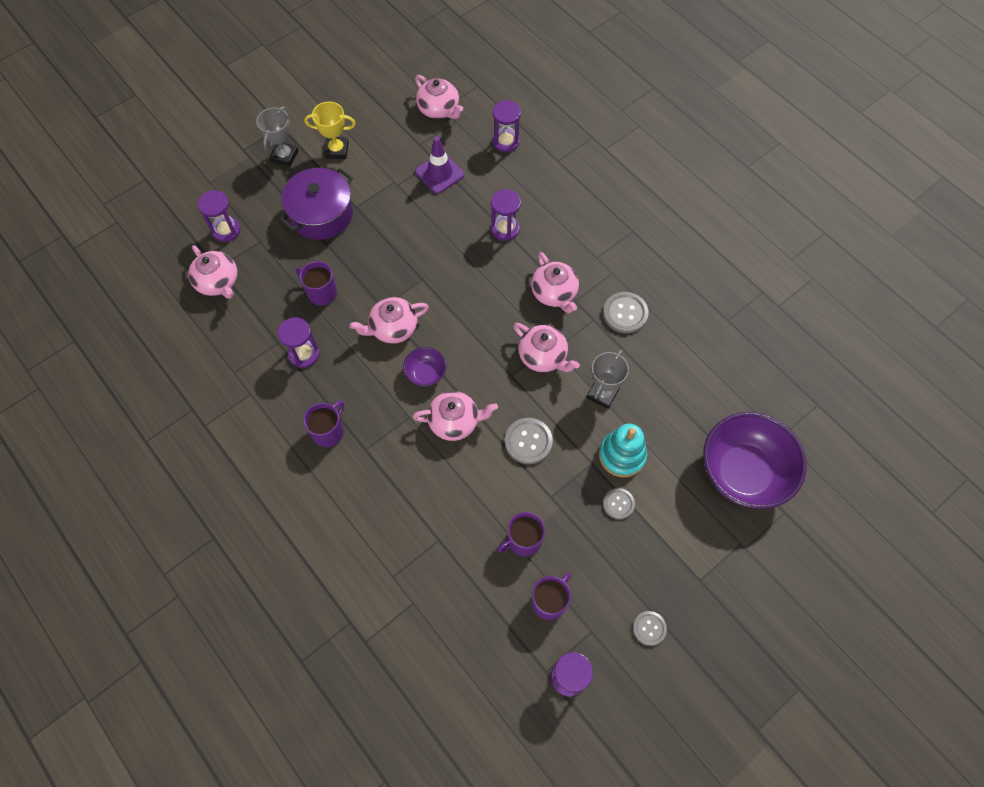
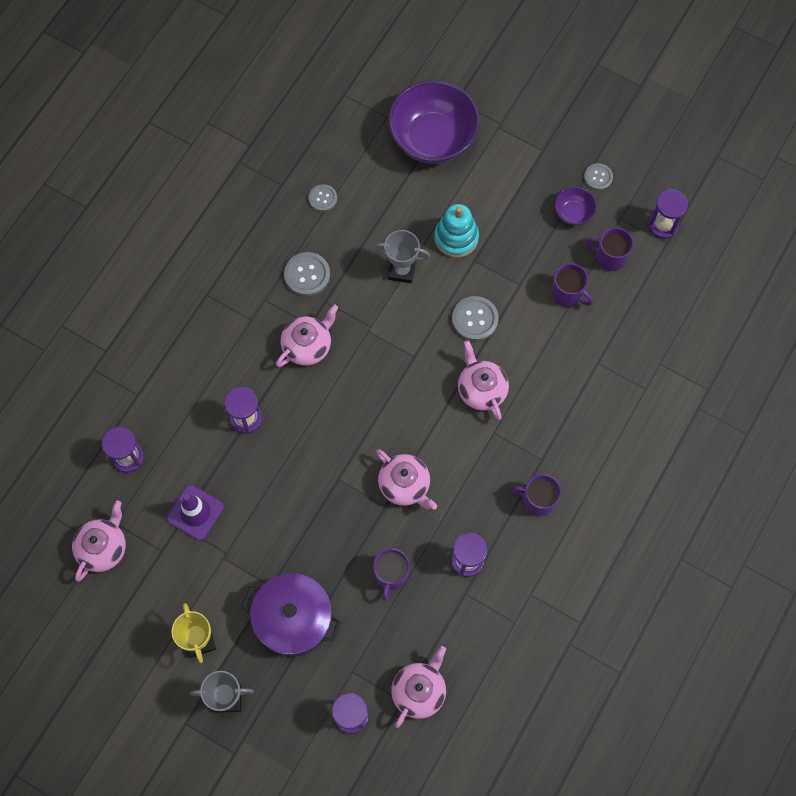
camera: 110 degrees left, 5 degrees up
purple bowl [403,347,447,387] -> purple bowl moved to [554,187,597,226]
pink teapot [513,323,580,372] -> none
grey button [603,488,635,519] -> grey button moved to [309,184,337,212]

